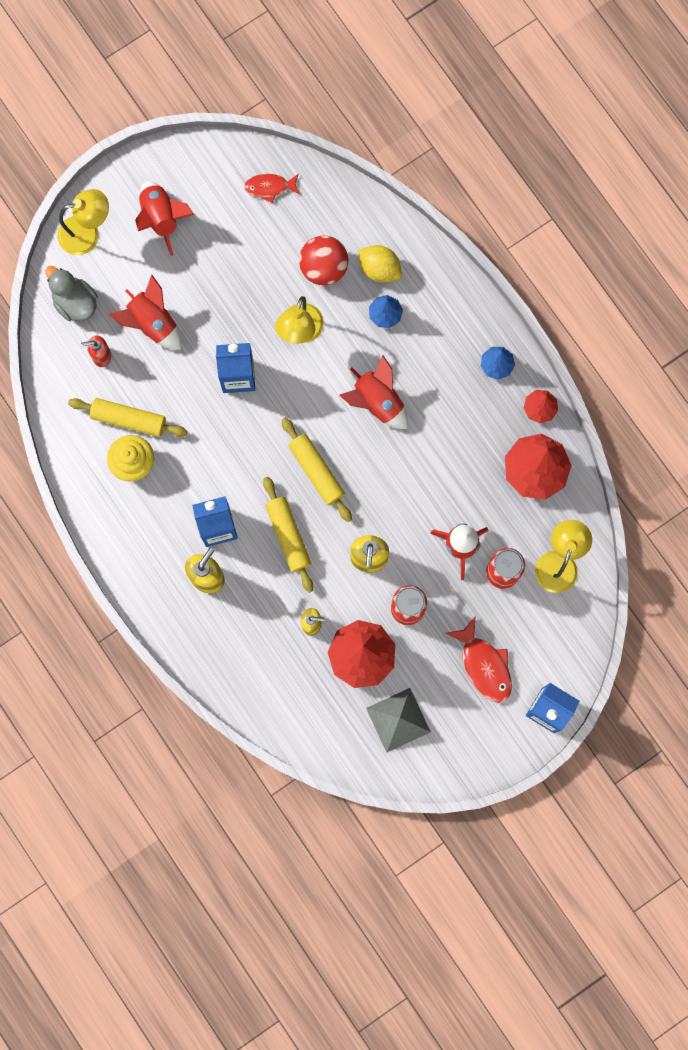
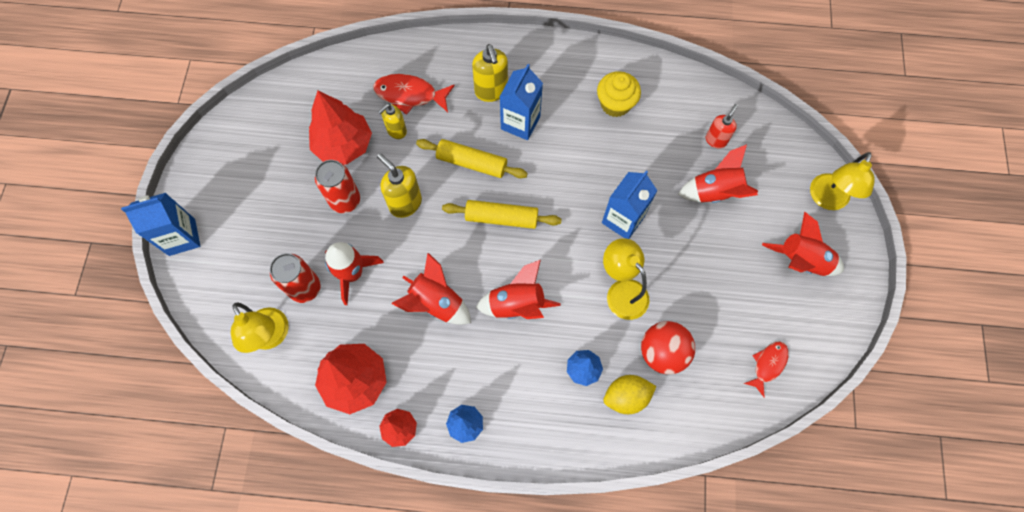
camera: 130 degrees right, 10 degrees down
grey duck [45,266,98,321] -> none
yellow rolling pin [68,398,187,437] -> none
grey pyramid [366,688,431,753] -> none
red fish [446,617,512,703] -> red fish moved to [373,74,455,115]
none -> red rocket [391,253,471,325]

